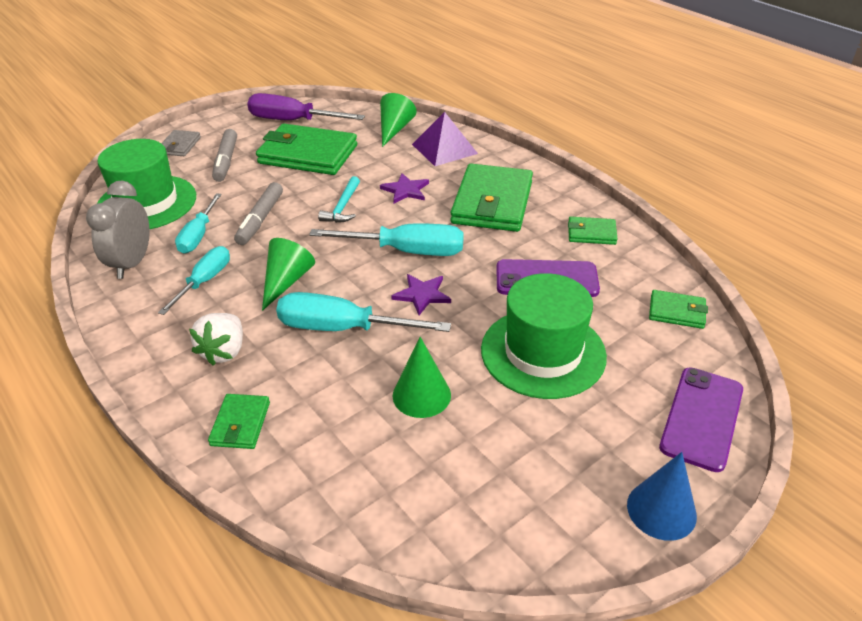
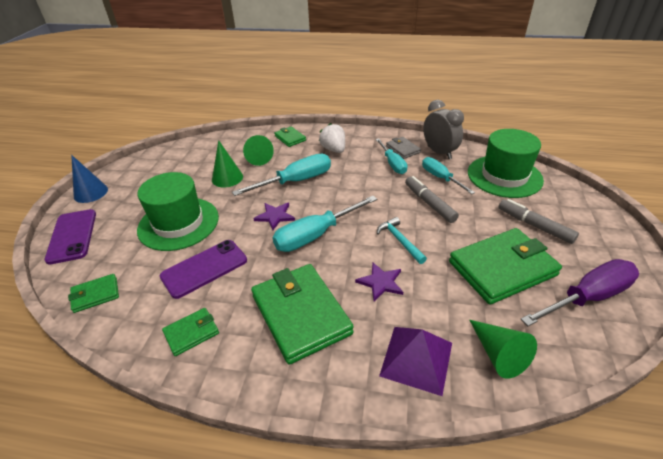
camera: 140 degrees right, 0 degrees up
grey wallet [161,130,201,156] -> grey wallet moved to [386,137,421,159]
green cone [262,238,315,311] -> green cone moved to [243,135,274,166]

